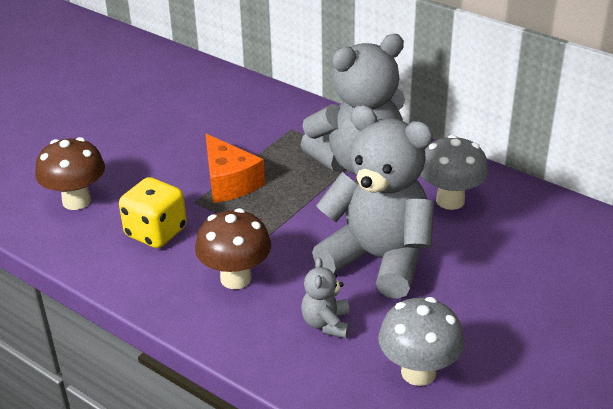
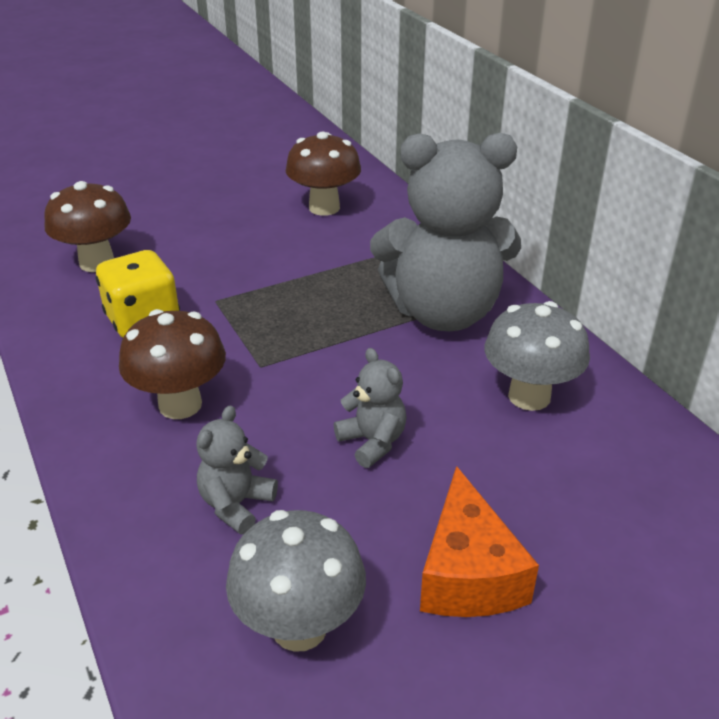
camera: 25 degrees right, 0 degrees up
orange cheese [206,134,265,203] -> orange cheese moved to [420,466,539,617]
grey teddy bear [312,105,434,299] -> grey teddy bear [334,348,407,468], size x0.43
none -> brown mushroom [286,132,361,216]

